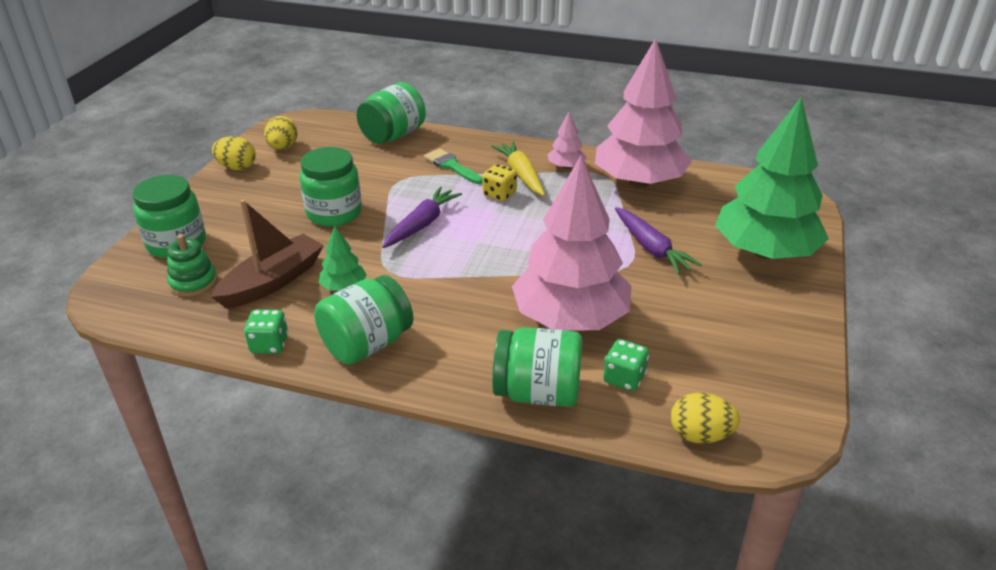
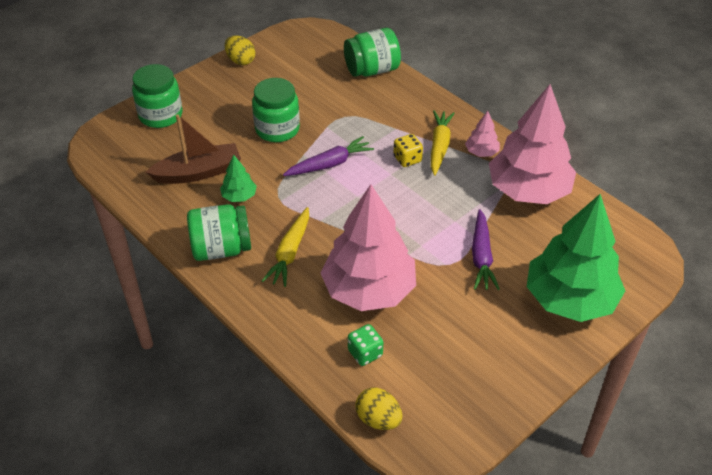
camera: 30 degrees right, 10 degrees up
green stacking toy [167,234,217,297] -> none
green dice [244,309,289,354] -> none
yellow egg [264,116,298,150] -> none
green brush [424,148,483,184] -> none
green jar [492,327,583,407] -> none
none -> yellow carrot [262,207,309,287]

